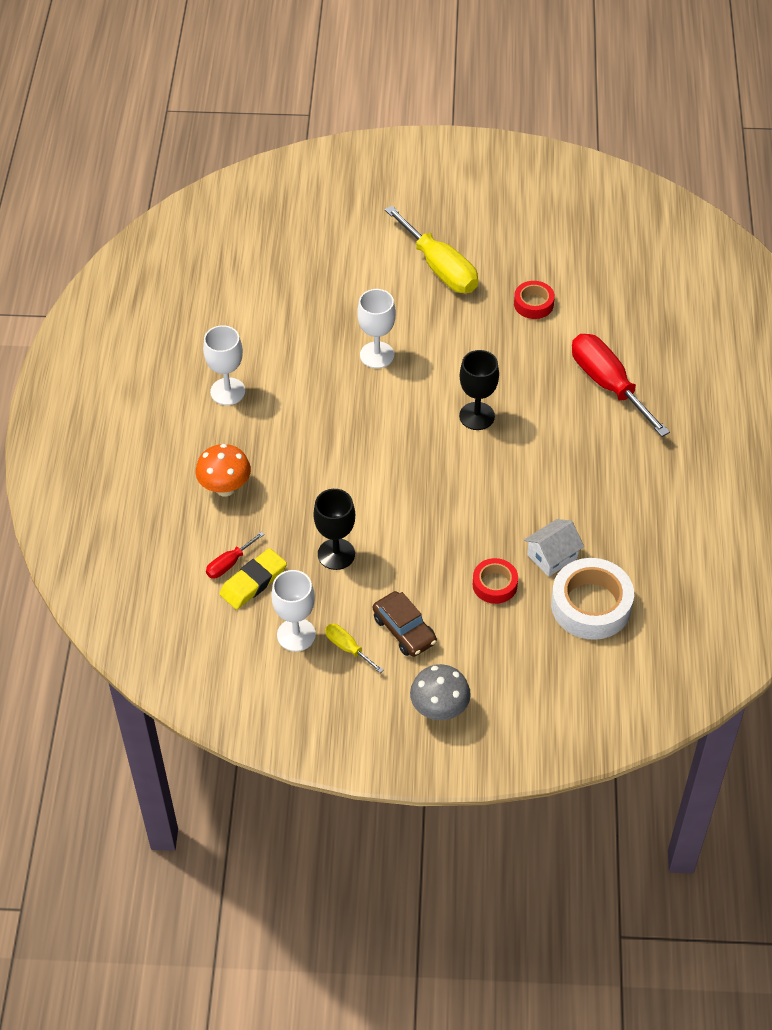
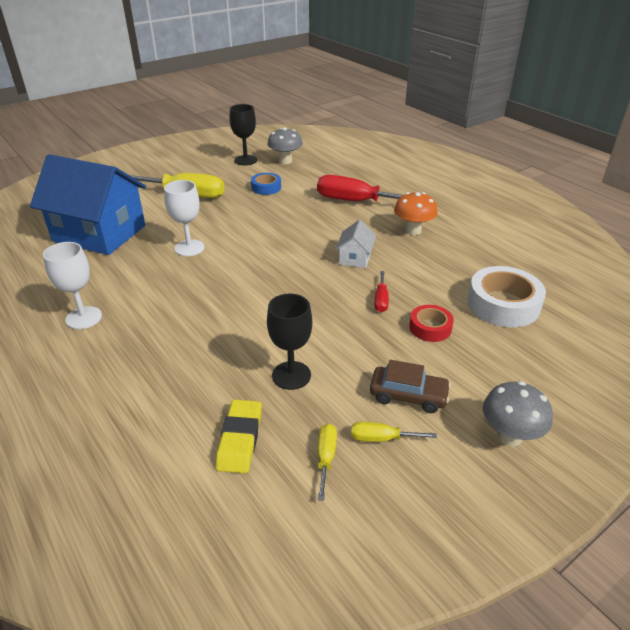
camera: 40 degrees left, 15 degrees down
orange mushroom [195,444,251,496] -> orange mushroom moved to [394,192,438,235]
red screwdriver [206,531,265,578] -> red screwdriver moved to [375,271,389,312]
white goblet [271,570,316,652] -> yellow screwdriver [318,424,337,501]
black goblet [459,350,499,430] -> black goblet moved to [229,104,257,166]
red tape [514,281,555,319] -> blue tape [251,173,281,195]
white house [524,519,584,577] -> white house moved to [336,220,376,268]
none -> blue house [30,154,146,255]
none -> grey mushroom [268,127,303,164]

